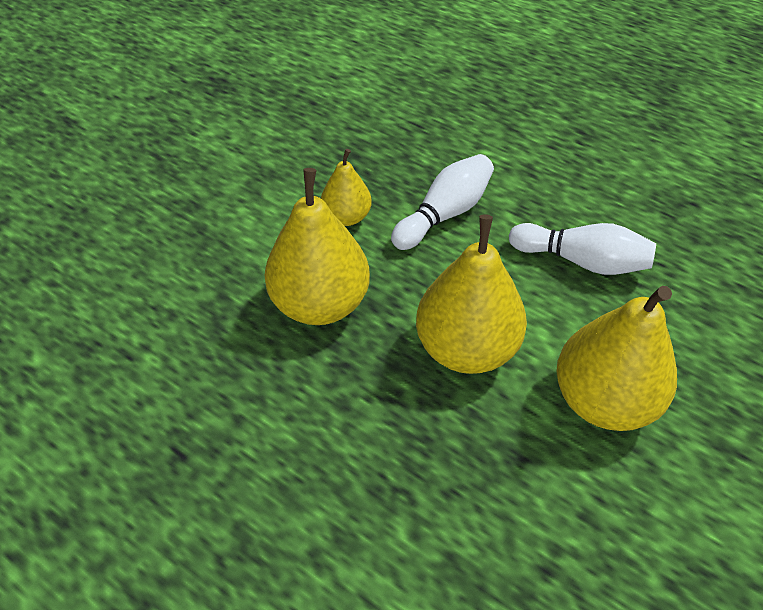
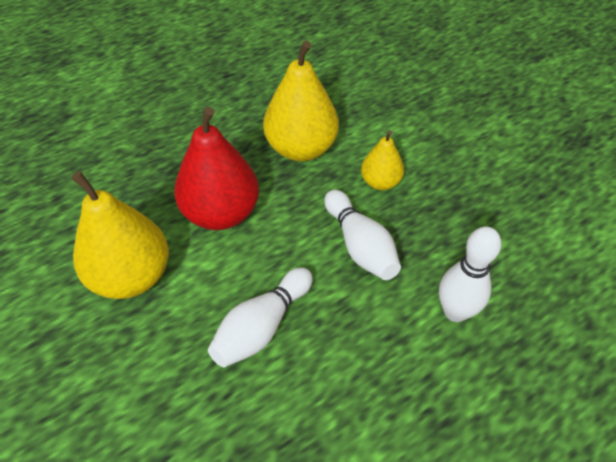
camera: 110 degrees right, 0 degrees up
yellow pear [416,214,527,374] -> red pear [174,107,259,230]
none -> white bowling pin [439,227,501,322]

